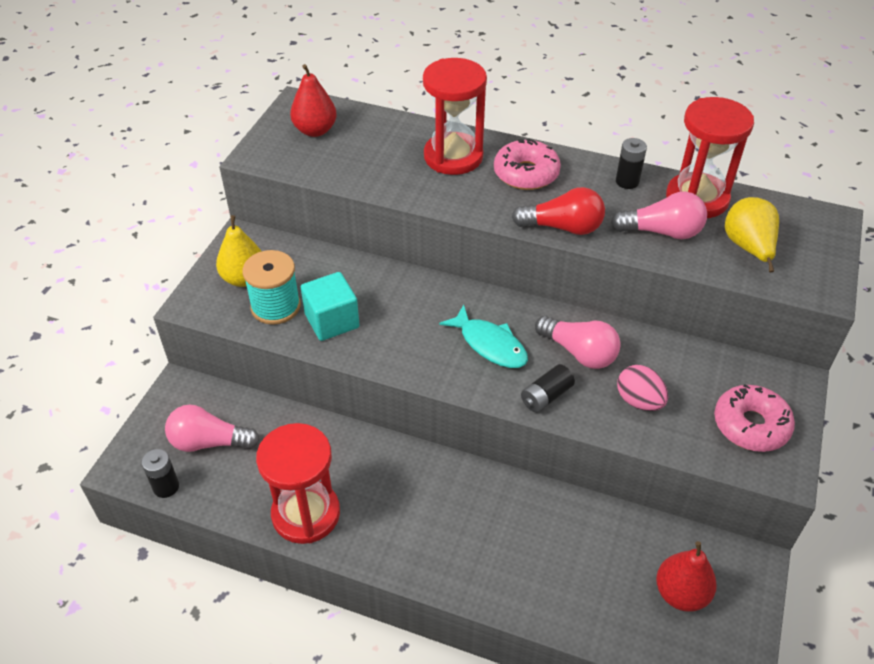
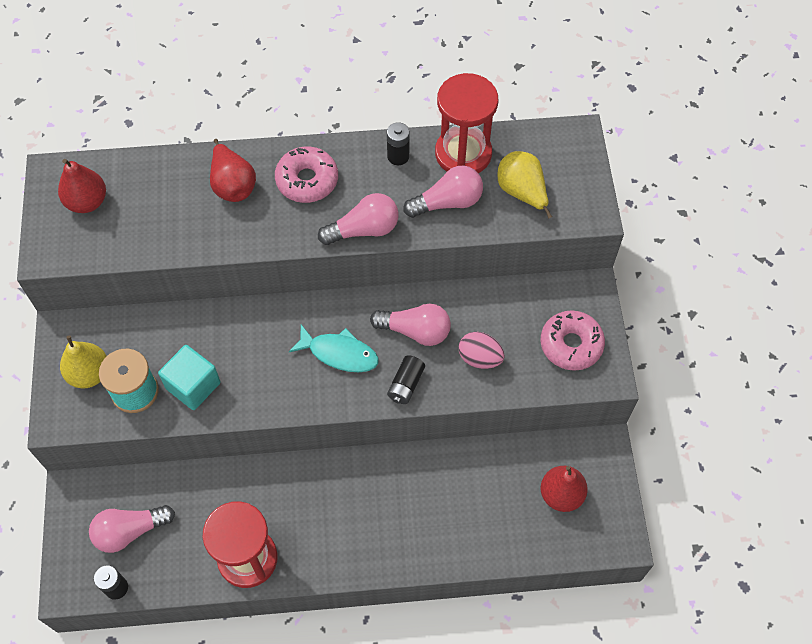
camera: 25 degrees left, 15 degrees up
red hourglass [423,58,487,175] -> red pear [210,139,256,202]
red light bulb [512,187,605,235] -> pink light bulb [318,193,399,245]

